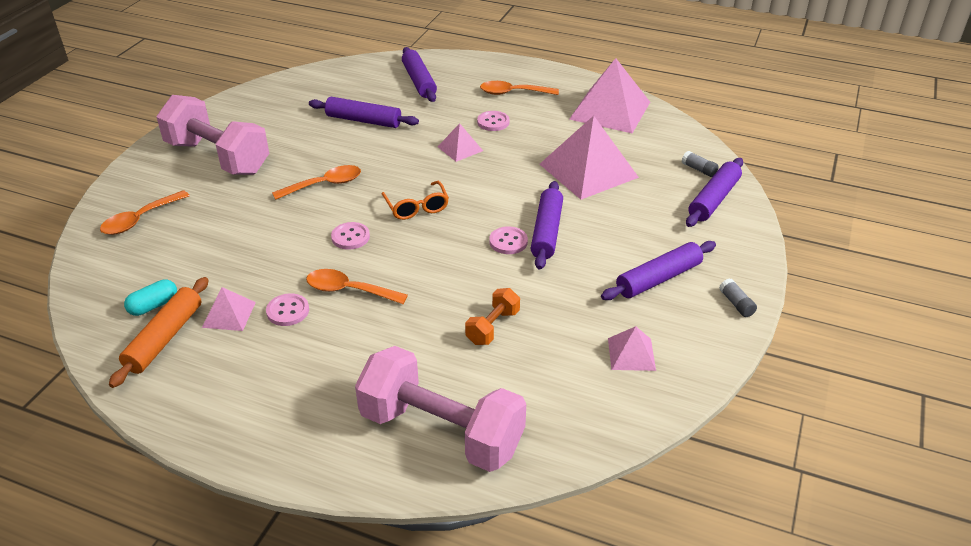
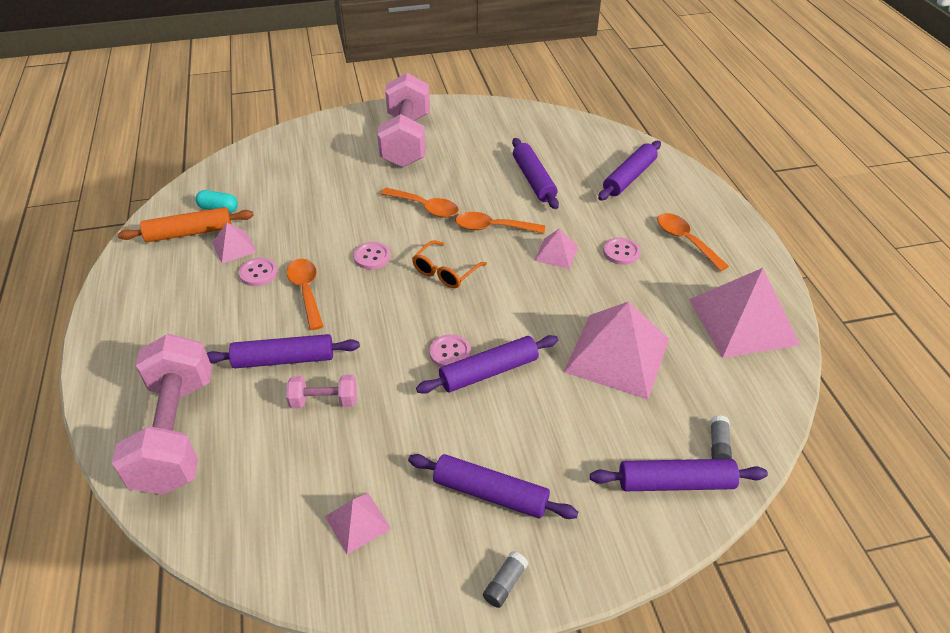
camera: 55 degrees right, 5 degrees up
orange spoon [100,190,190,235] -> orange spoon moved to [455,212,545,233]
orange dumbbell [465,288,520,345] -> pink dumbbell [286,375,357,409]
none -> purple rolling pin [207,334,360,368]

